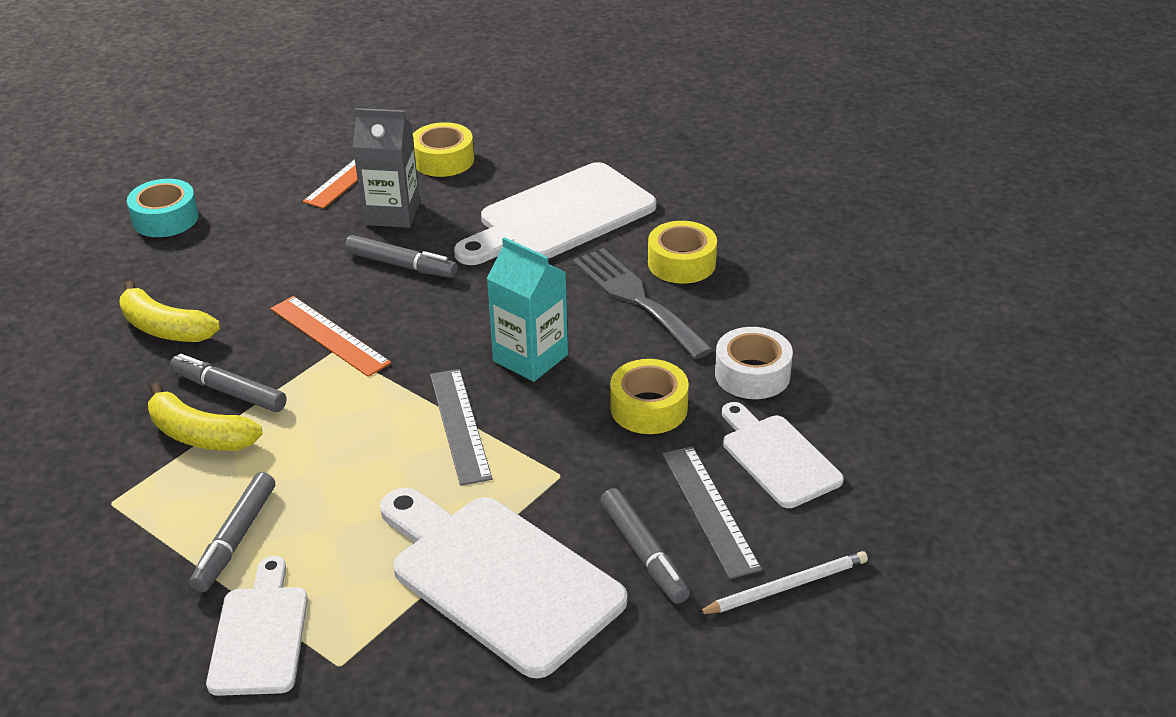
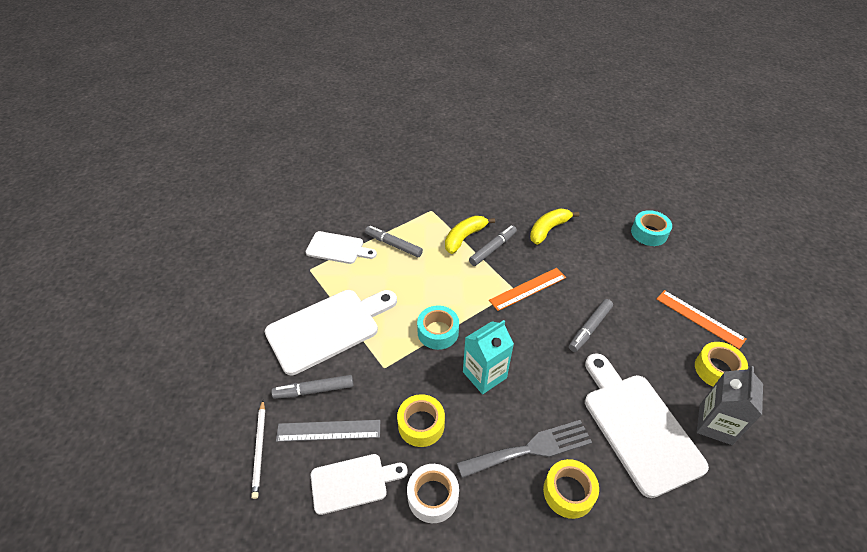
camera: 105 degrees right, 10 degrees up
grey carton [353,108,420,228] -> grey carton moved to [697,366,763,445]
grey ruler [430,369,492,486] -> turquoise tape [417,305,459,350]

